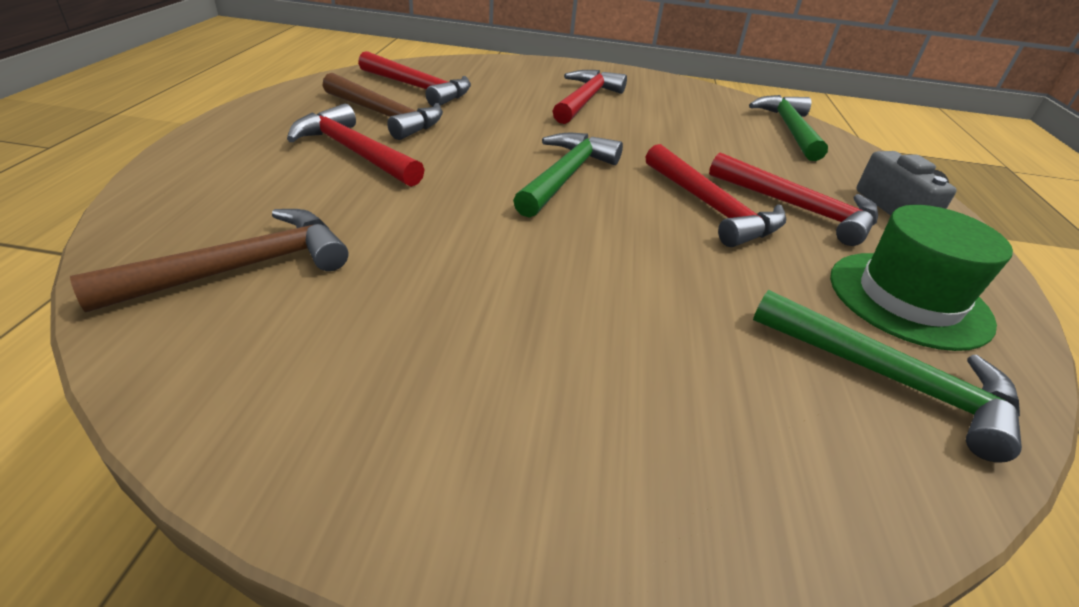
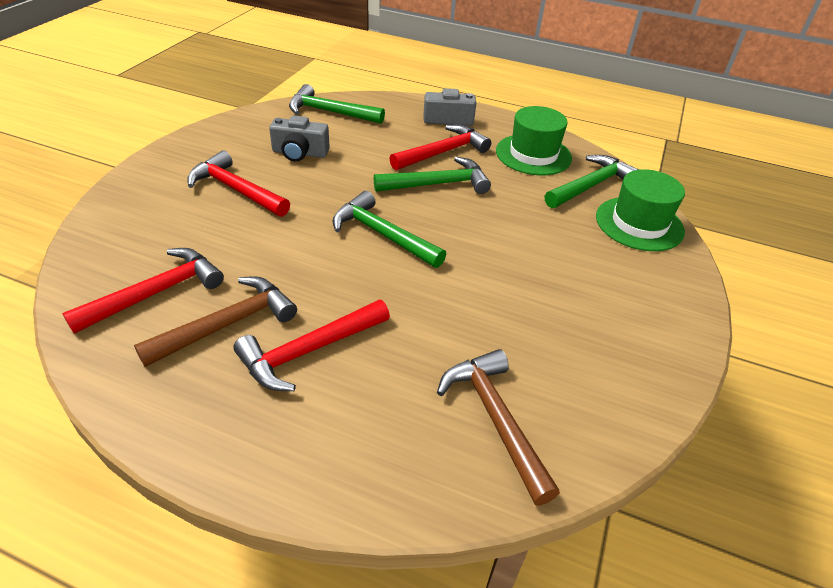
camera: 75 degrees left, 5 degrees up
red hammer [646,144,786,247] -> green hammer [374,157,491,194]
none -> grey camera [269,115,330,162]
none -> green hat [596,169,685,251]

